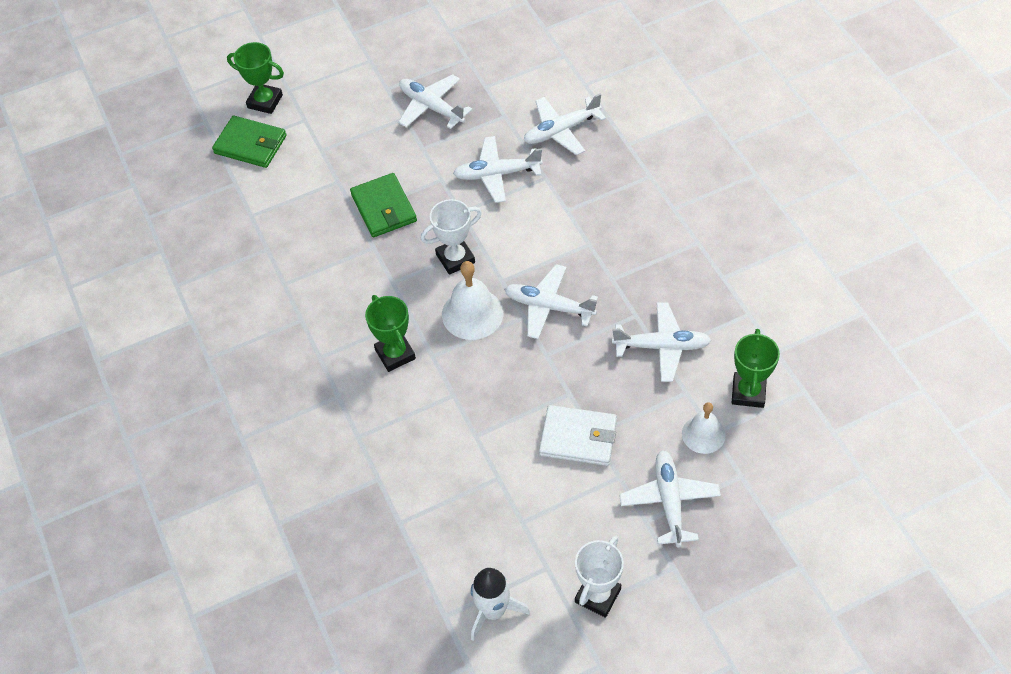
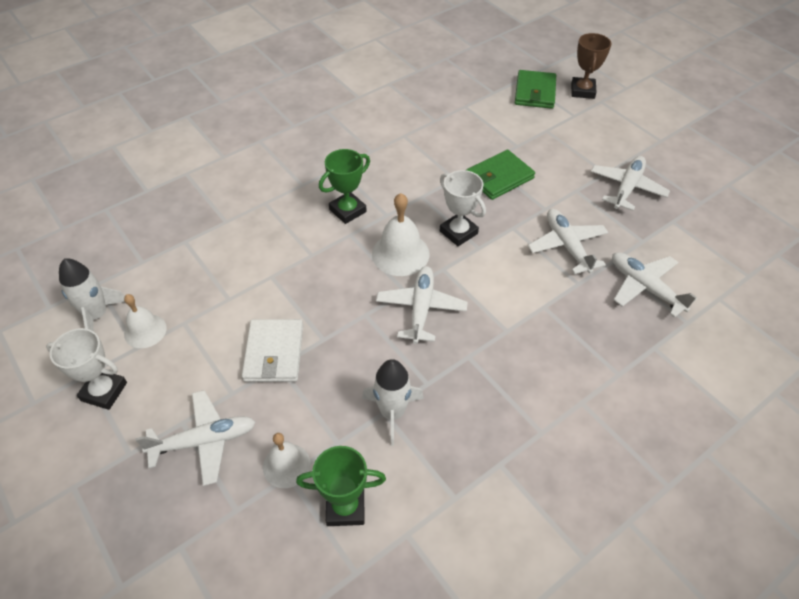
camera: 75 degrees right, 5 degrees down
green trophy [227,42,284,114] -> brown trophy [571,33,611,99]
white plane [612,302,711,382] -> white rocket [362,359,424,446]
none -> white bell [124,294,167,348]

